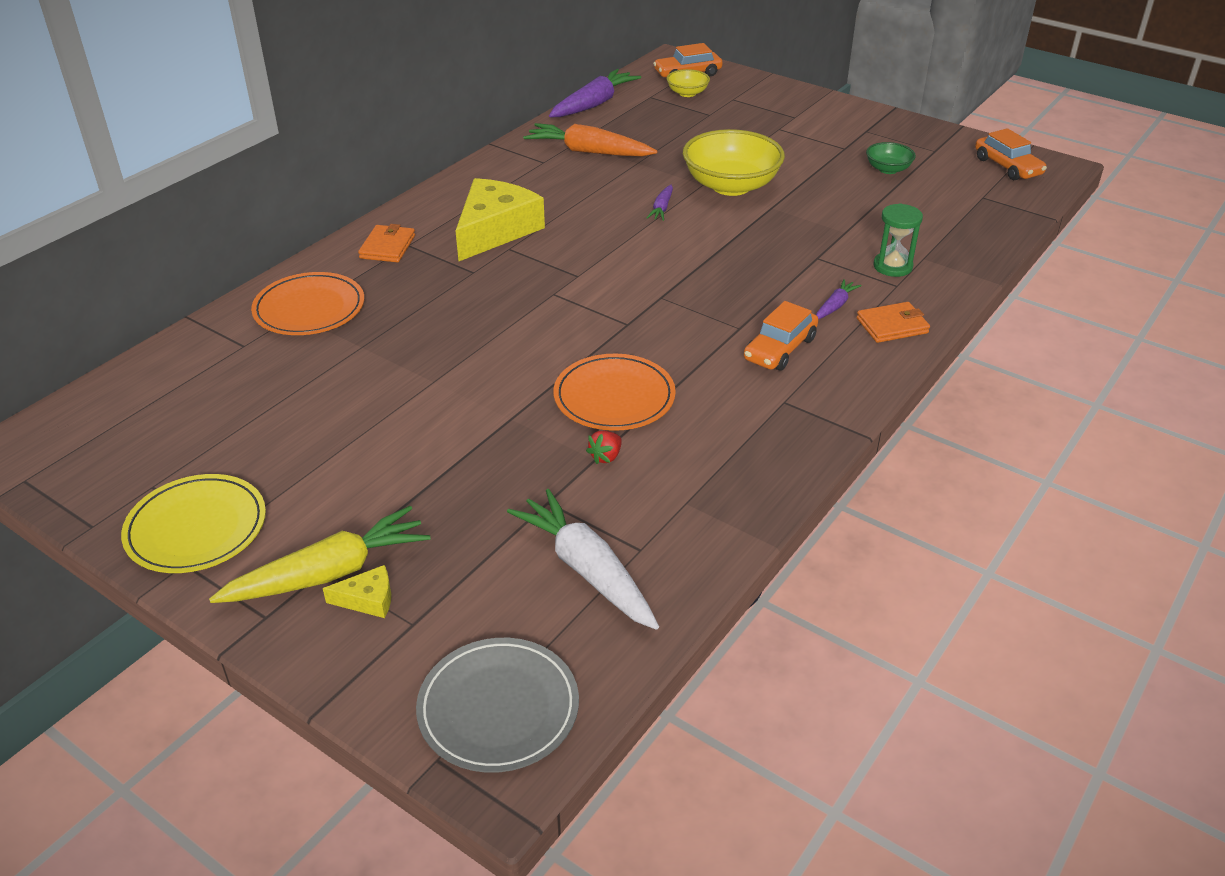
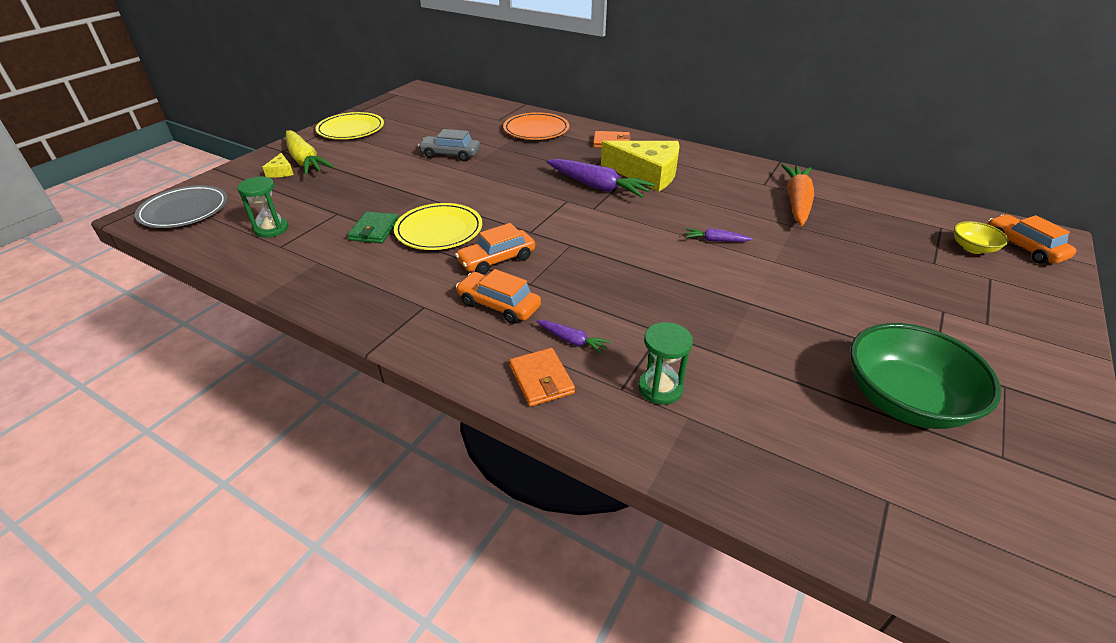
camera: 85 degrees right, 0 degrees up
white carrot [507,489,659,630] -> green hourglass [237,176,288,238]
purple carrot [549,69,641,117] -> purple carrot moved to [546,159,655,198]
orange plate [553,354,676,431] -> yellow plate [394,203,482,250]
red strawberry [586,431,622,464] -> green wallet [348,211,399,243]
yellow bowl [683,129,785,196] -> none
green bowl [866,142,916,174] -> green bowl [850,323,1001,429], size x2.03
orange car [975,128,1047,180] -> orange car moved to [455,223,535,275]
none -> grey car [418,129,480,161]

